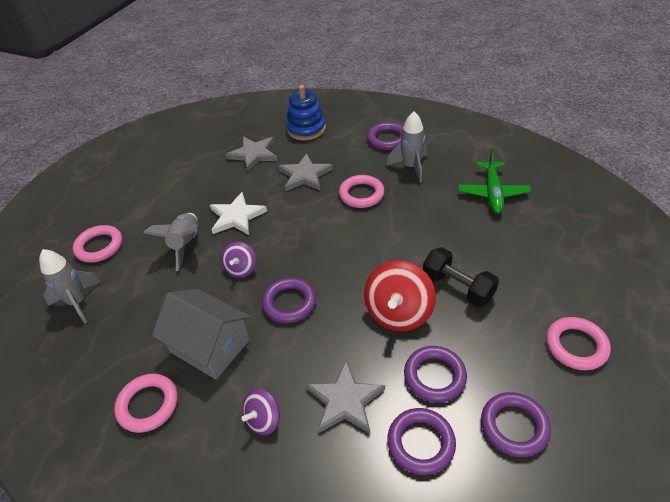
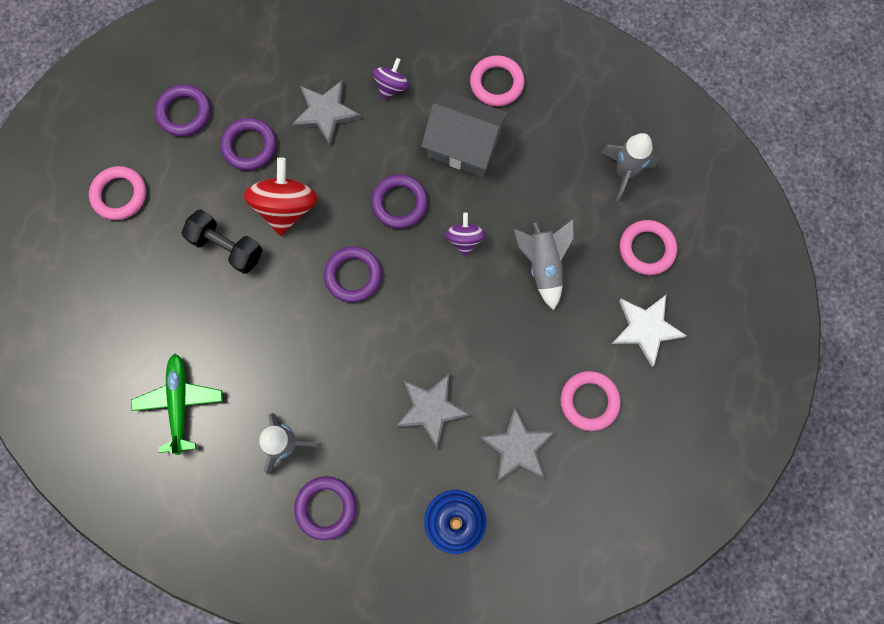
camera: 165 degrees right, 30 degrees up
white star [210,192,267,235] -> white star moved to [612,295,687,367]
pink ring [339,175,385,208] -> pink ring moved to [560,371,621,431]
purple ring [387,408,456,475] -> purple ring moved to [324,246,382,302]

